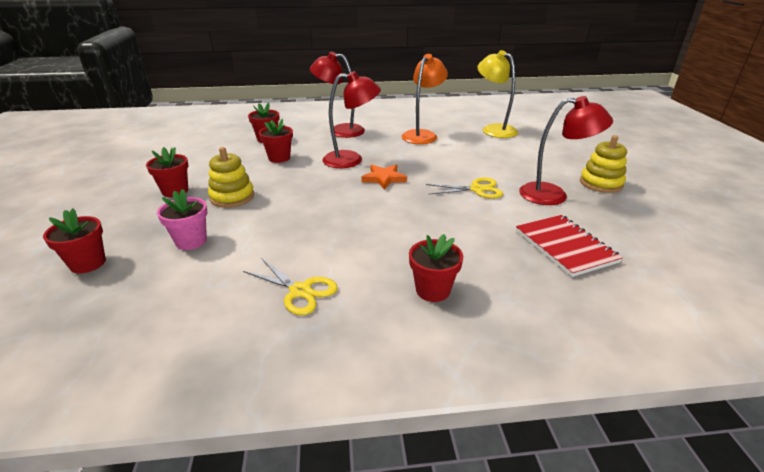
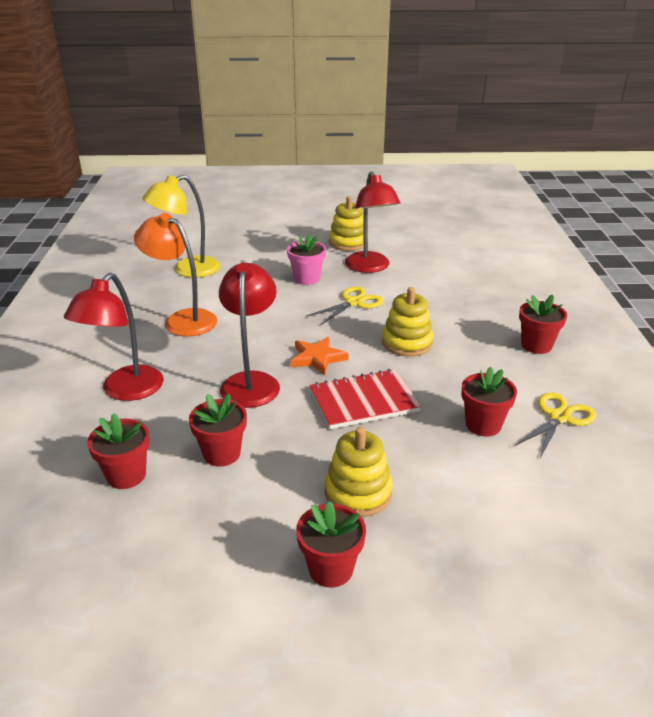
camera: 85 degrees left, 0 degrees up
red flower pot [43,208,106,274] -> red flower pot moved to [461,367,517,436]
pink flower pot [157,189,207,250] -> pink flower pot moved to [287,235,326,285]
yellow scissors [426,177,503,199] -> yellow scissors turned 45 degrees clockwise [306,287,383,325]
red notebook [516,215,623,277] -> red notebook moved to [309,369,421,429]
red lamp [519,96,613,205] -> red lamp turned 150 degrees clockwise [345,171,400,273]
none -> yellow stacking toy [382,287,433,357]

